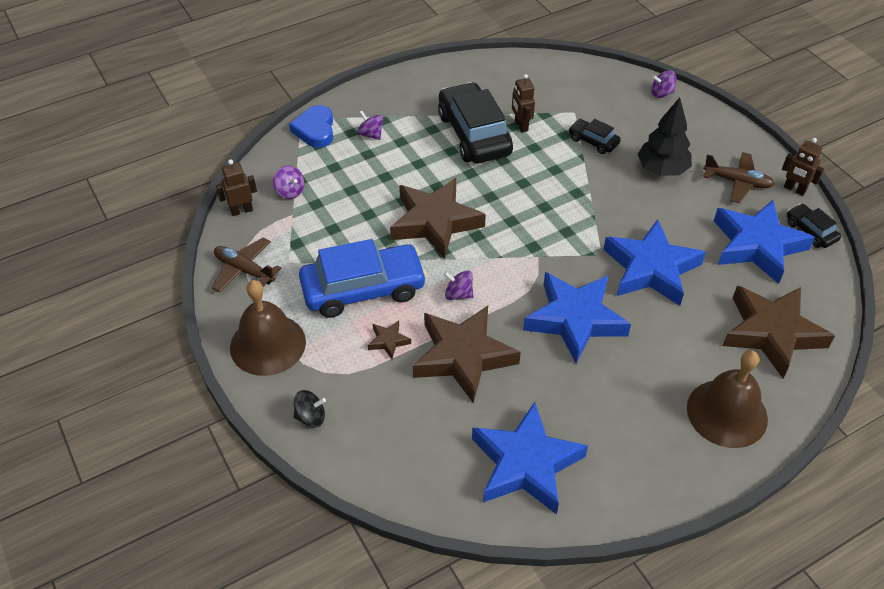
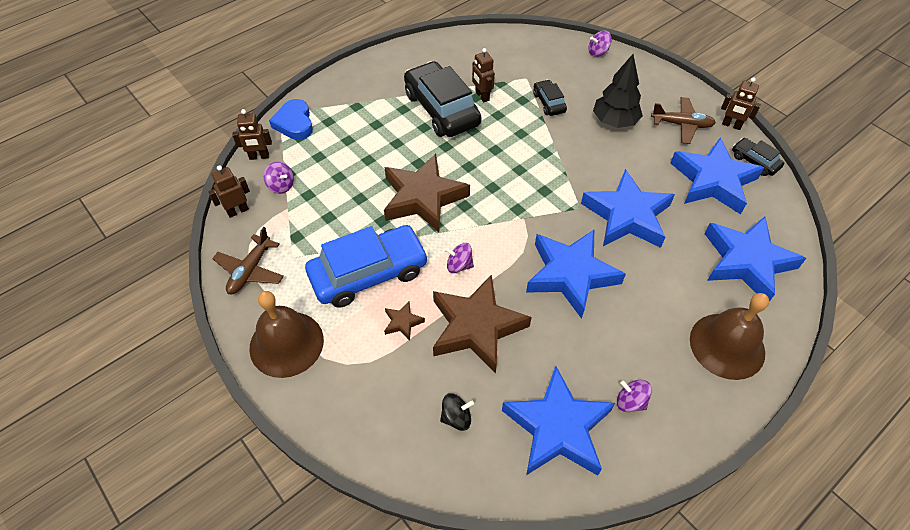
camera: 10 degrees left, 5 degrees up
brown plane [212,237,281,293] -> brown plane turned 90 degrees counterclockwise [212,227,284,294]
black spinning top [294,390,326,427] -> black spinning top moved to [440,393,474,431]
purple spinning top [357,111,383,140] -> purple spinning top moved to [617,380,652,412]
black car [569,119,621,154] -> black car turned 45 degrees clockwise [533,80,567,116]
brown star [723,286,835,378] -> blue star [704,216,806,302]
none -> brown robot [232,109,272,160]

